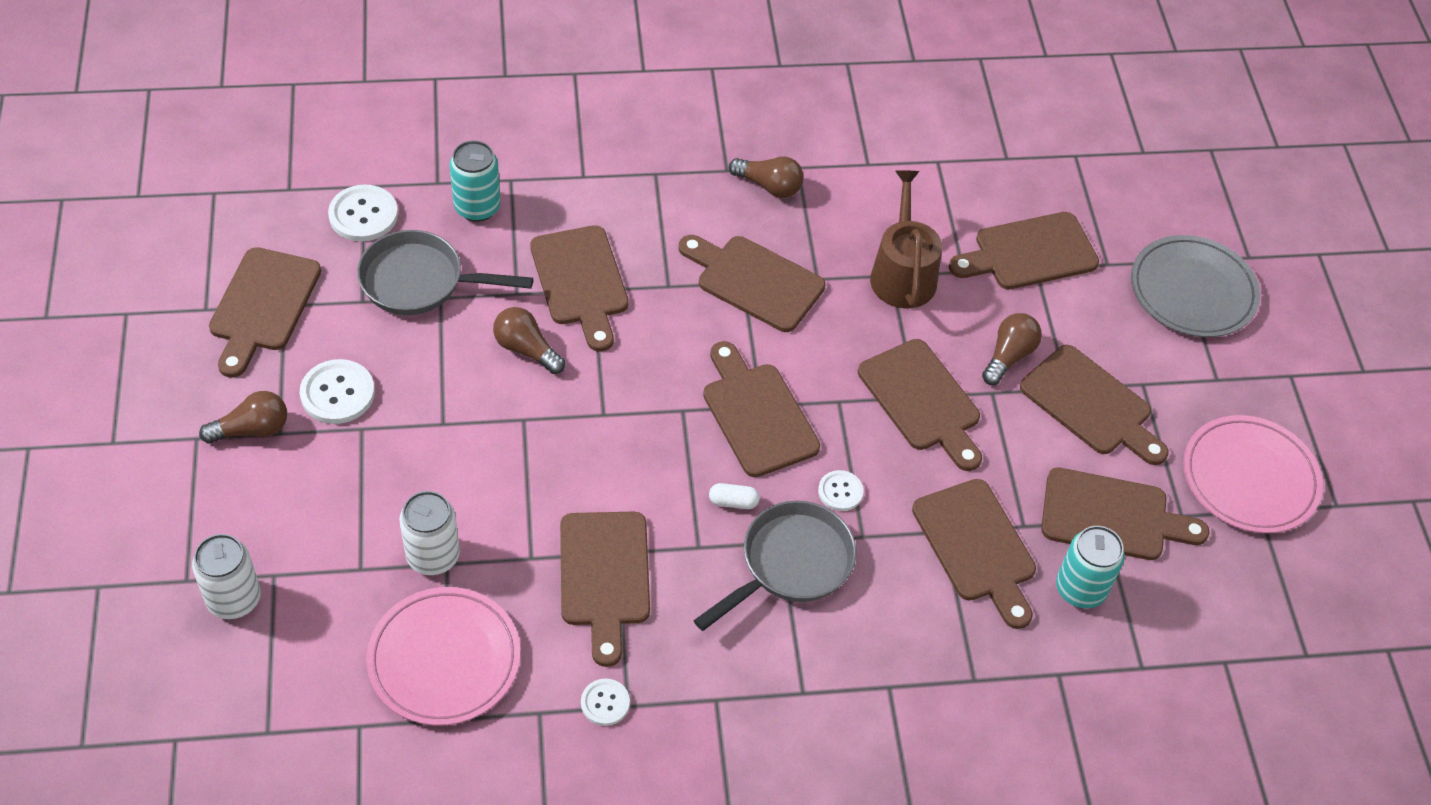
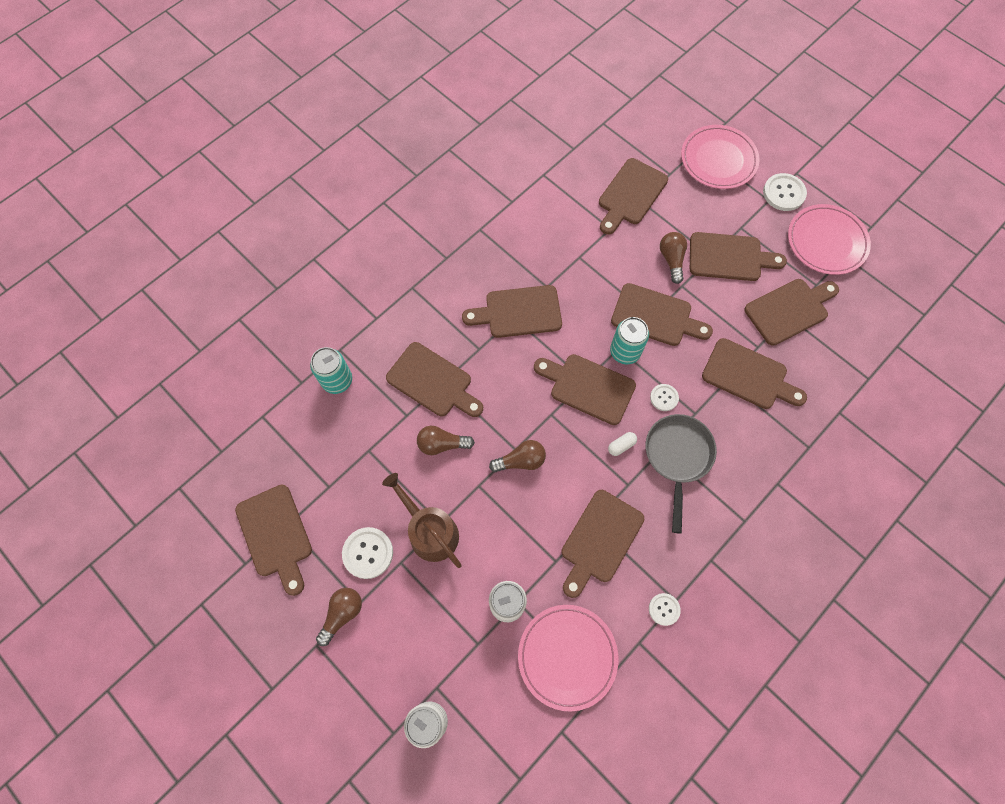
camera: 35 degrees left, 15 degrees up
white button [328,184,398,242] -> white button moved to [763,173,807,211]
grey pan [357,230,533,315] -> none
brown cutting board [560,512,650,667] -> brown cutting board turned 75 degrees clockwise [561,490,644,598]
brown light bulb [729,156,803,198] -> brown light bulb moved to [489,440,546,472]
brown watering can [870,170,942,309] -> brown watering can moved to [382,473,462,568]
turquoise can [1056,526,1125,608] -> turquoise can moved to [610,317,649,364]
grey plate [1131,235,1260,337] -> pink plate [681,125,760,189]

